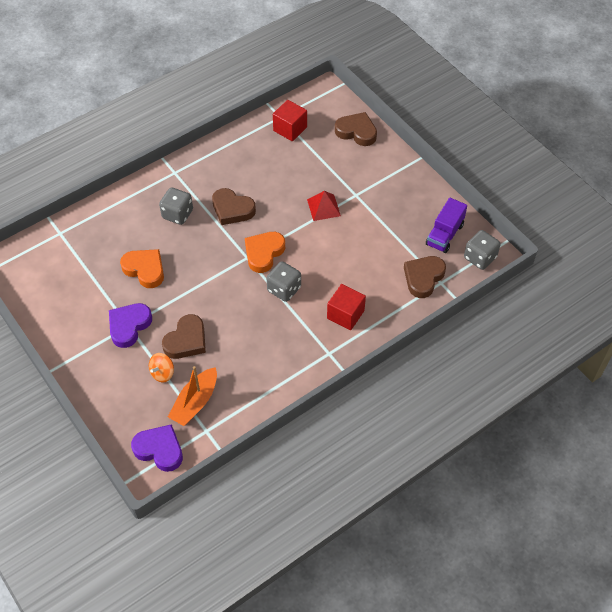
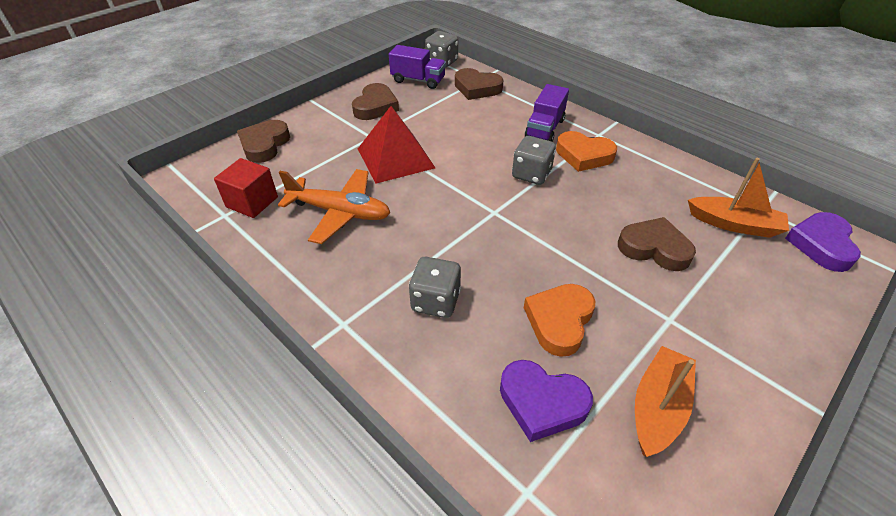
camera: 100 degrees left, 10 degrees down
purple heart [109,303,152,348] -> purple heart moved to [500,360,593,442]
orange spinning top [149,353,174,382] -> none
brown heart [212,188,256,225] -> brown heart moved to [352,83,399,120]
orange heart [245,232,285,273] -> orange heart moved to [556,131,617,172]
red pyramid [307,191,341,221] -> red pyramid [358,106,435,184], size x1.71
red cube [327,284,366,330] -> purple truck [525,84,569,141]
none -> orange plane [278,169,390,244]
none -> orange boat [635,346,696,457]

